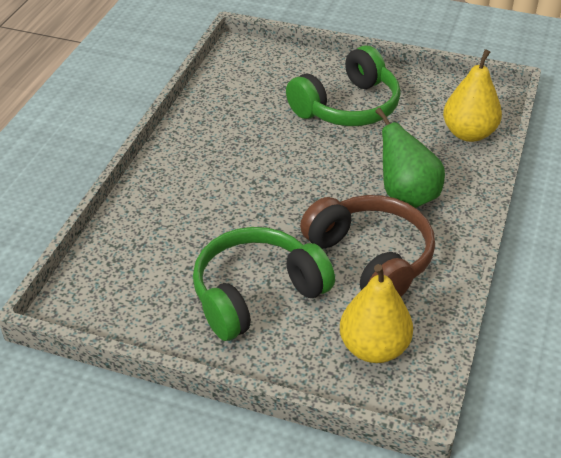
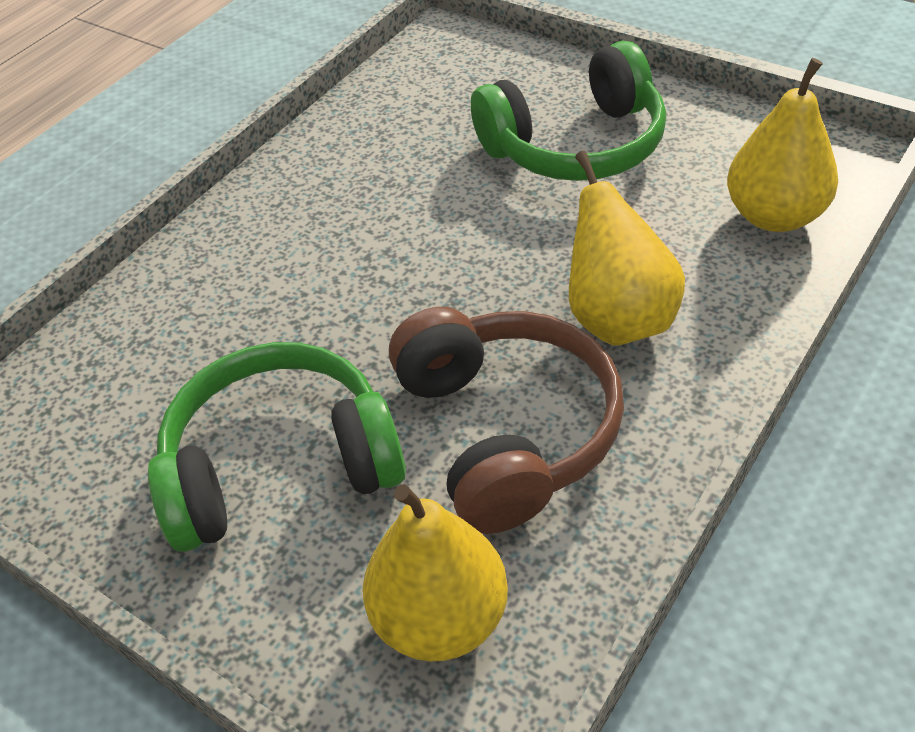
camera: 20 degrees right, 5 degrees up
green pear [375,108,445,208] -> yellow pear [569,151,685,345]

